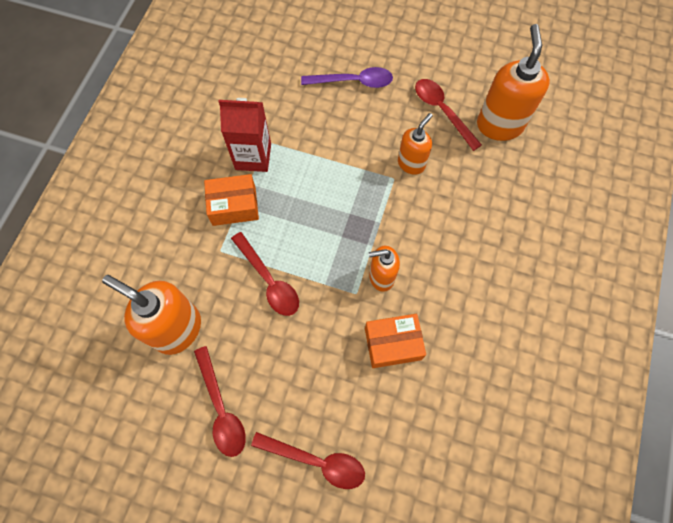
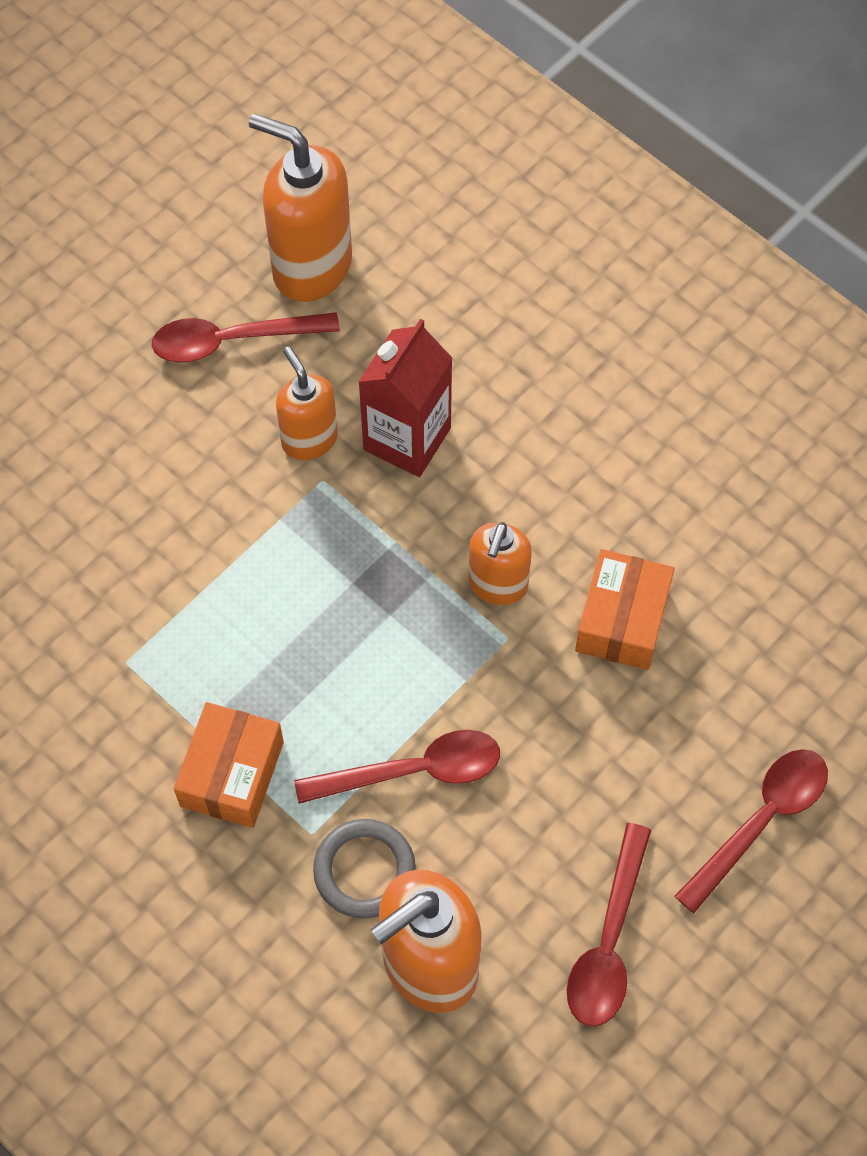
camera: 65 degrees left, 5 degrees down
red spoon [194,346,246,457] -> red spoon turned 105 degrees clockwise [567,823,651,1026]
red carton [218,98,271,172] -> red carton moved to [358,319,453,477]
purple spoon [301,67,393,88] -> none
none -> grey ring [313,819,416,918]

